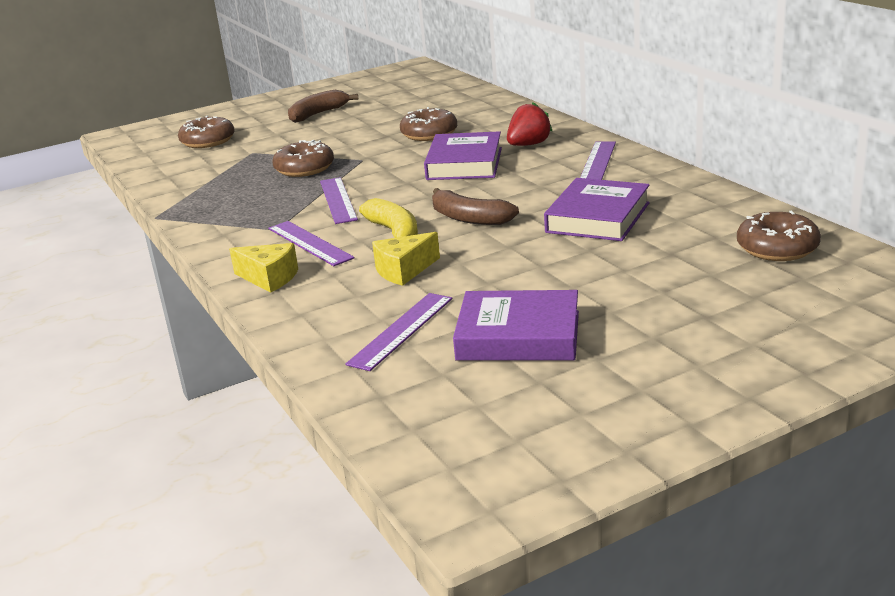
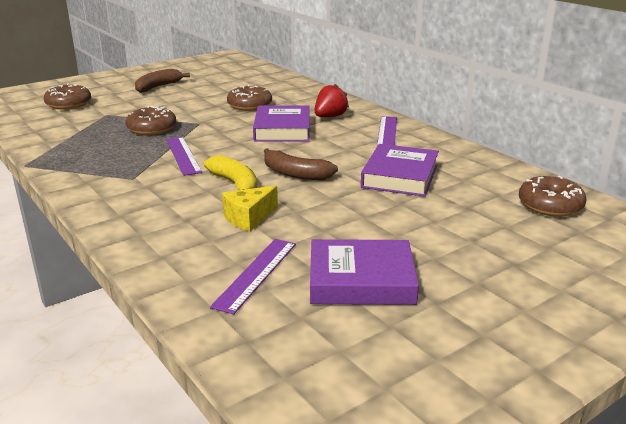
camera: 10 degrees left, 0 degrees up
yellow cheese [229,243,298,293] -> none
purple ruler [268,221,355,266] -> none

